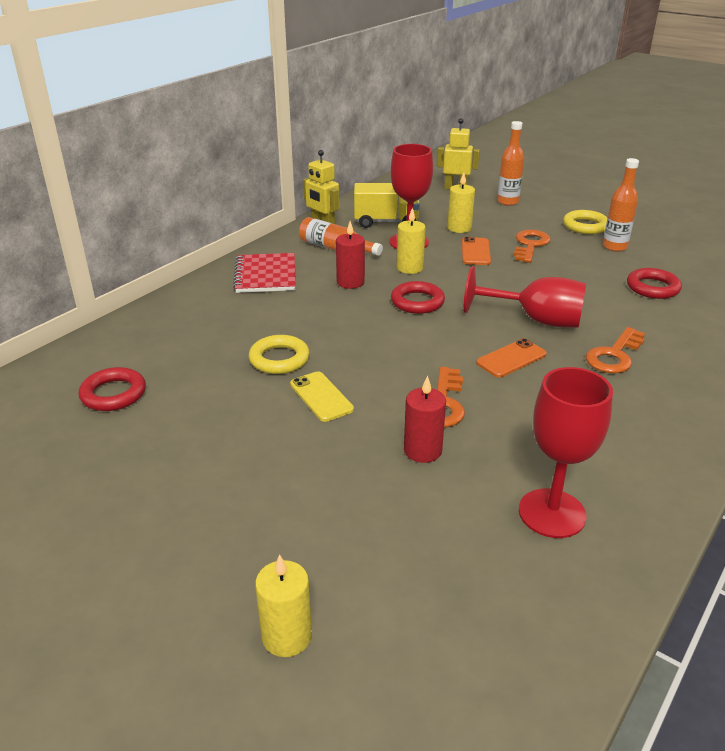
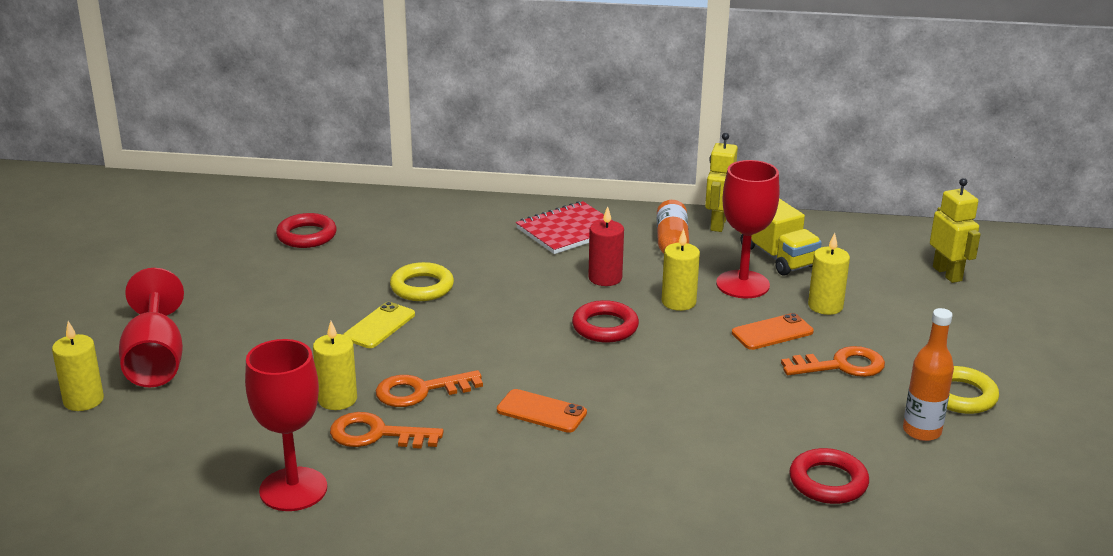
camera: 60 degrees right, 5 degrees down
red candle [404,375,446,463] -> yellow candle [313,321,357,410]
red goblet [464,266,586,328] -> red goblet moved to [119,268,184,388]
orange bottle [497,121,524,206] -> none
orange key [586,327,645,373] -> orange key moved to [330,412,444,449]

